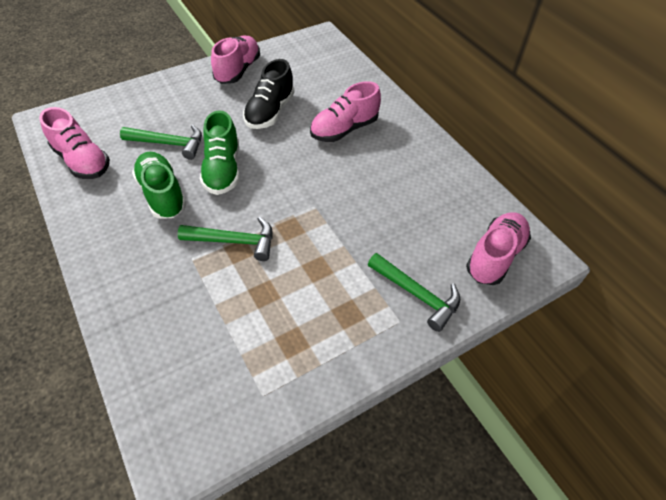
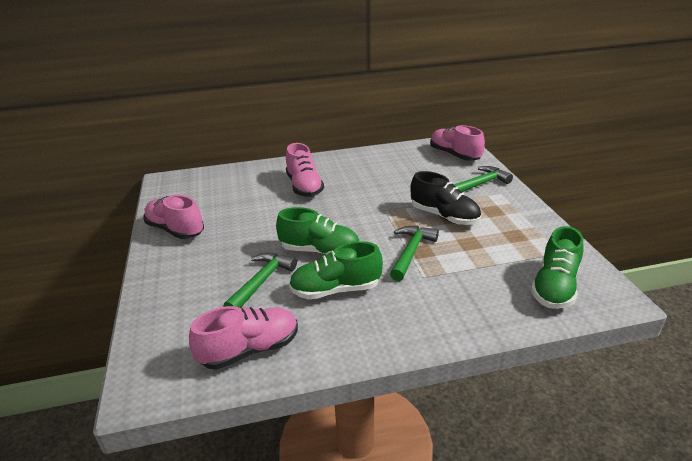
camera: 70 degrees left, 20 degrees down
black shoe [243,59,295,129] -> black shoe moved to [410,171,481,225]
none -> green shoe [531,226,583,309]

